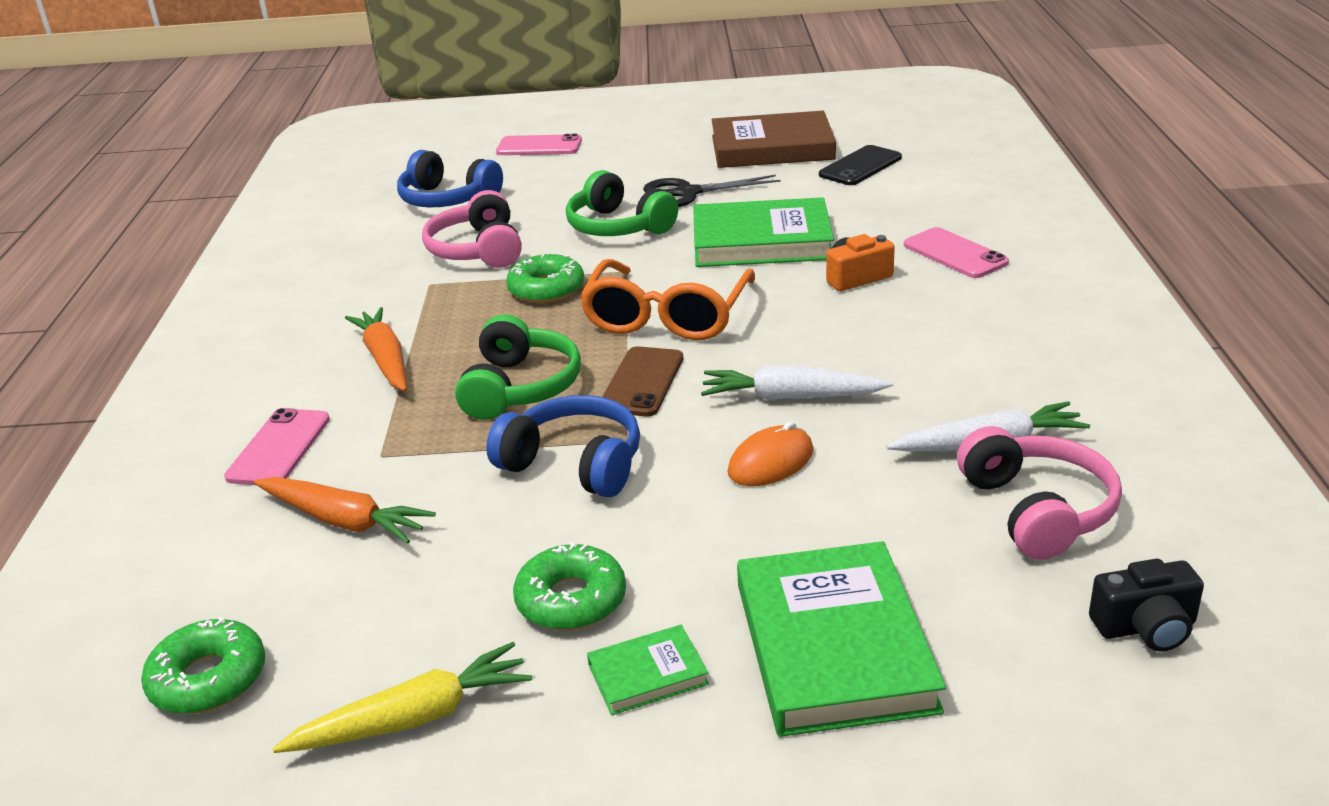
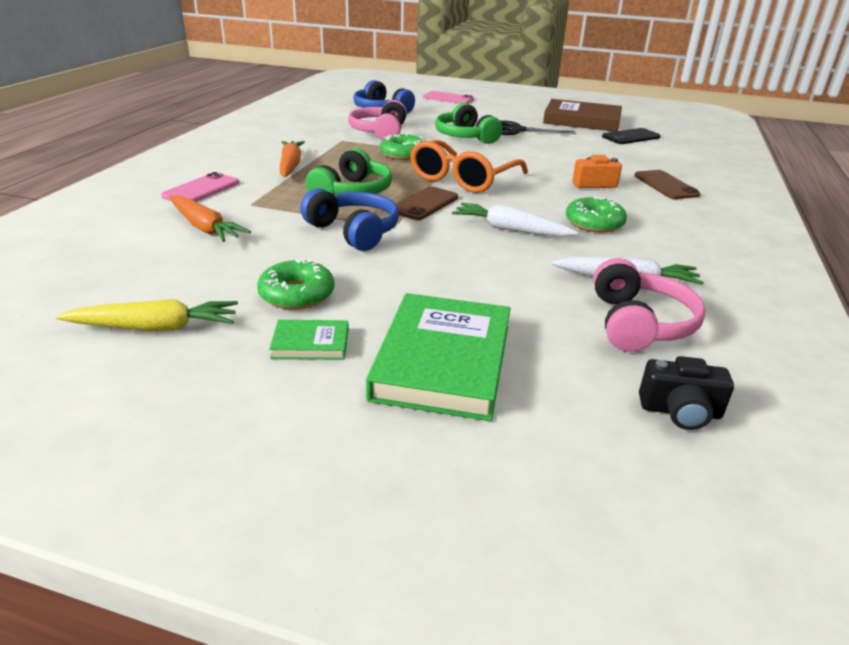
camera: 15 degrees right, 0 degrees up
green donut [141,617,265,714] -> green donut moved to [566,197,627,233]
green book [693,197,834,267] -> none
orange mouse [728,422,813,486] -> none
pink phone [904,227,1009,278] -> brown phone [634,170,700,199]

